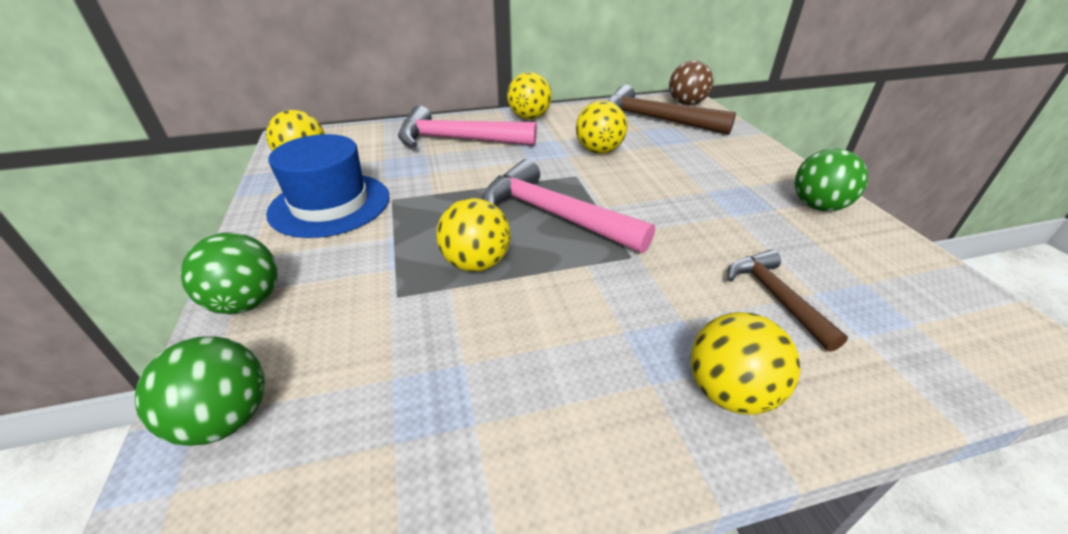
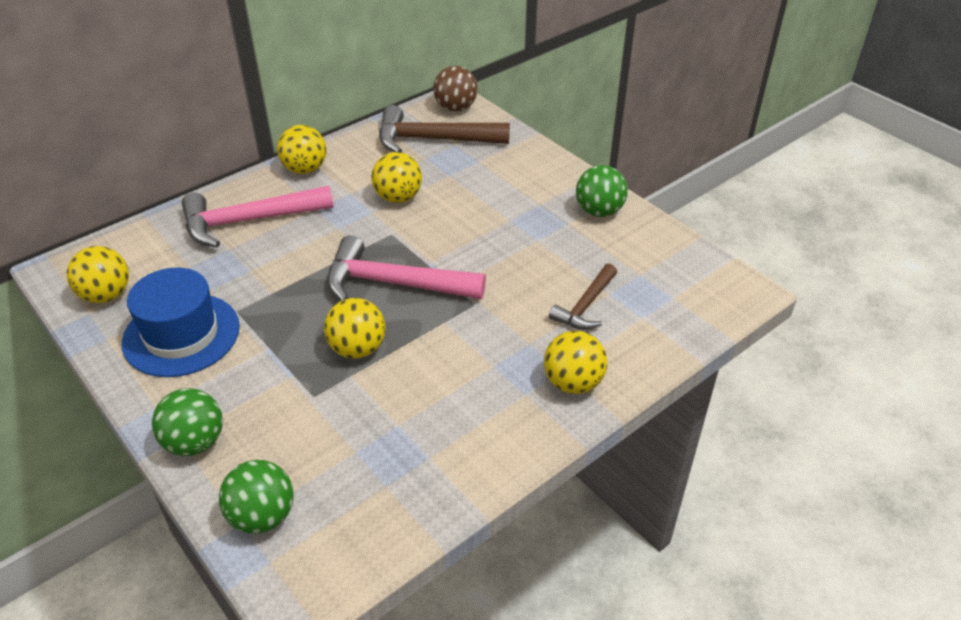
camera: 25 degrees left, 5 degrees up
brown hammer [727,250,848,352] -> brown hammer turned 105 degrees counterclockwise [549,264,617,330]

